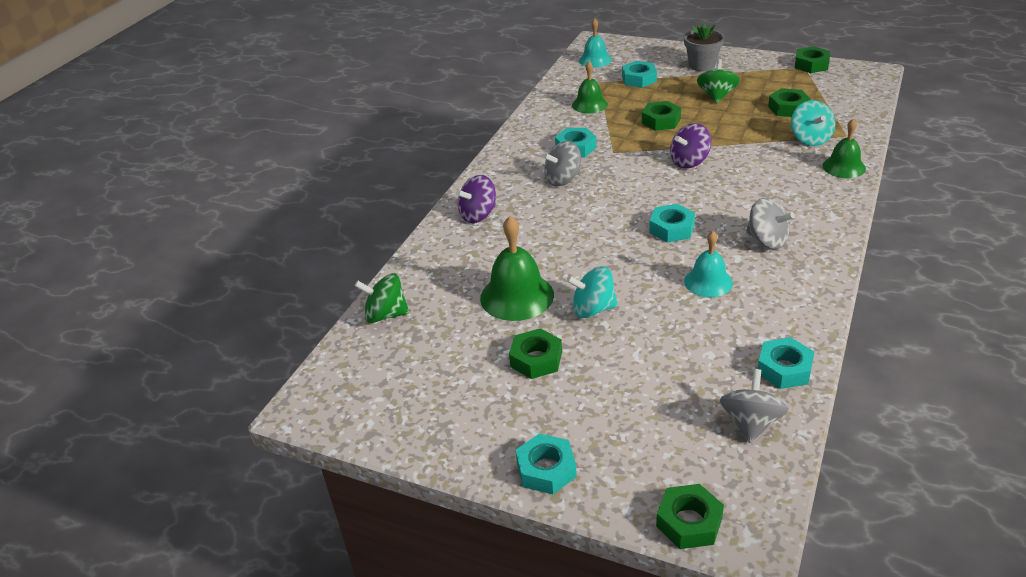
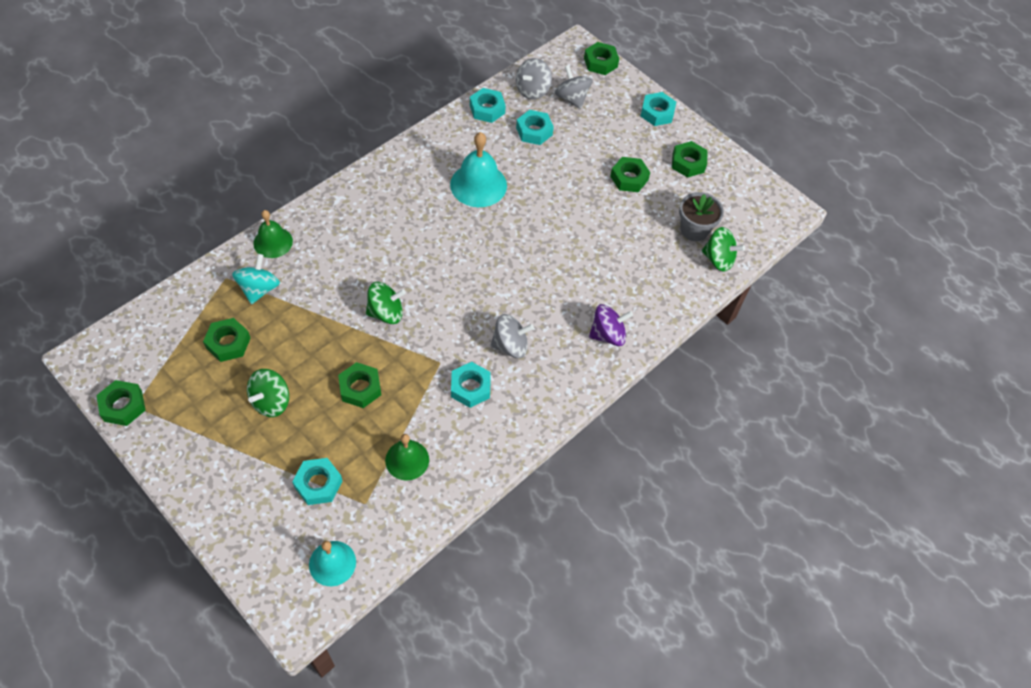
camera: 165 degrees left, 20 degrees up
green bell [480,216,554,321] -> none
turquoise spinning top [567,266,618,318] -> none
turquoise nut [649,204,695,243] -> turquoise nut moved to [516,110,554,145]
purple spinning top [670,123,711,169] -> green spinning top [366,282,406,324]
grey flower pot [684,23,724,71] -> grey flower pot moved to [679,192,724,241]
turquoise bell [684,231,733,297] -> turquoise bell [450,132,507,207], size x1.56
grey spinning top [746,198,795,249] -> grey spinning top moved to [555,65,593,109]
none -> green nut [672,141,708,178]

